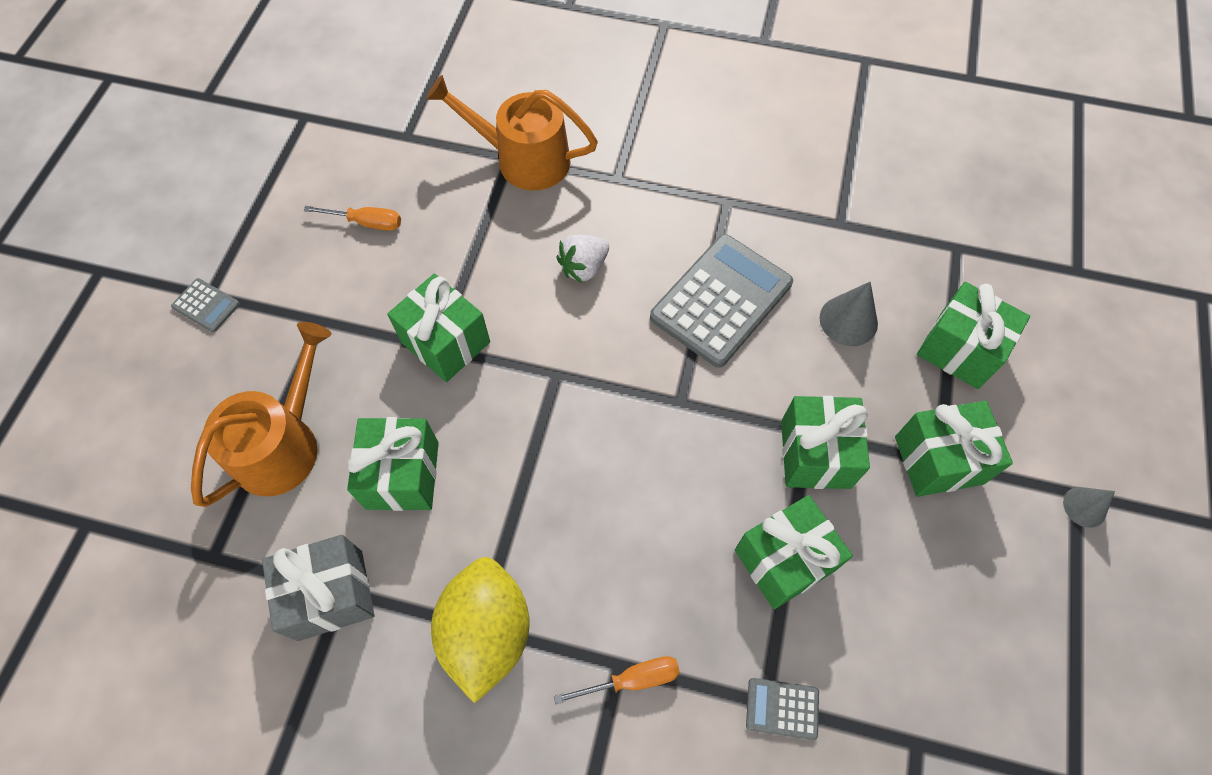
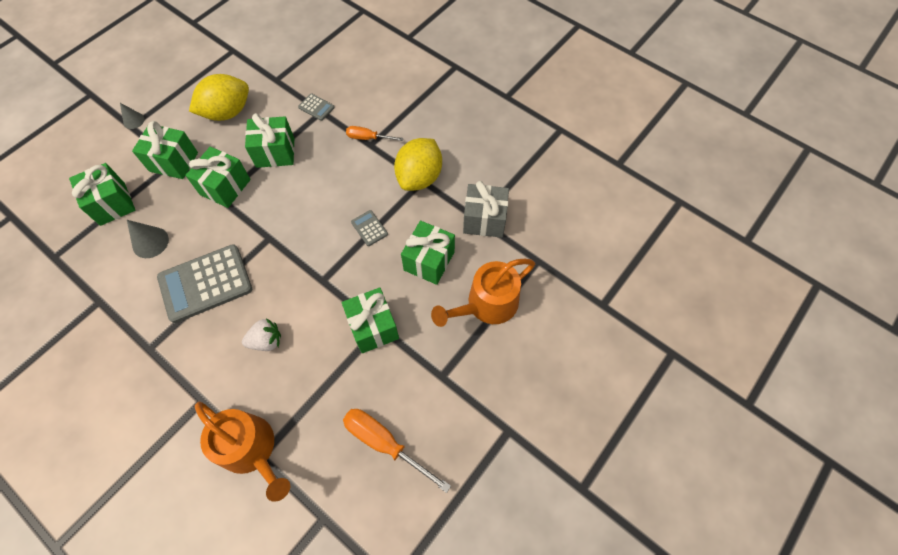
camera: 155 degrees left, 0 degrees up
grey calculator [171,278,240,332] -> grey calculator moved to [351,210,388,246]
orange screwdriver [304,206,401,231] -> orange screwdriver [343,409,451,493], size x1.66
none -> yellow lemon [189,74,249,121]

